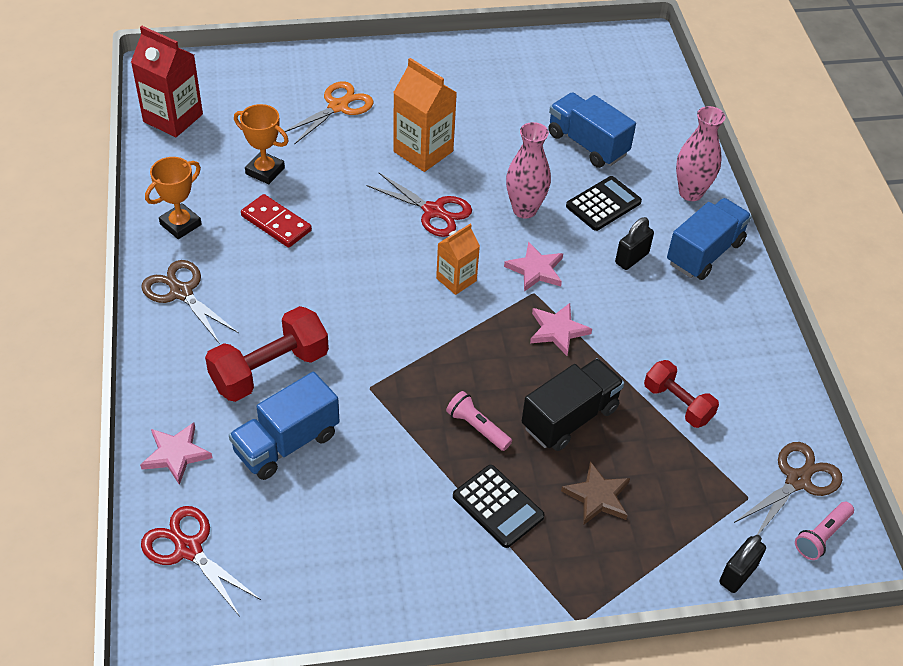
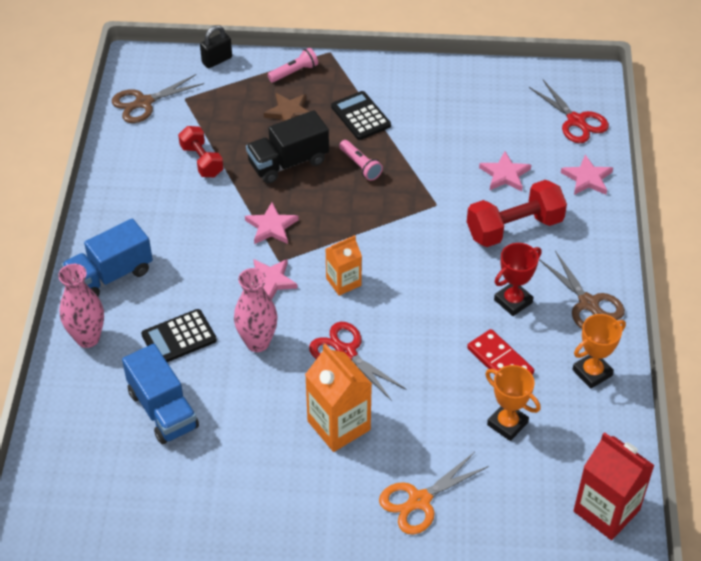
camera: 165 degrees left, 0 degrees up
blue truck [229,372,339,480] -> pink star [479,151,531,191]
black padlock [615,217,654,270] -> none
pink flashlight [795,502,854,560] -> pink flashlight moved to [267,48,318,82]
none -> red trophy [494,243,542,316]

